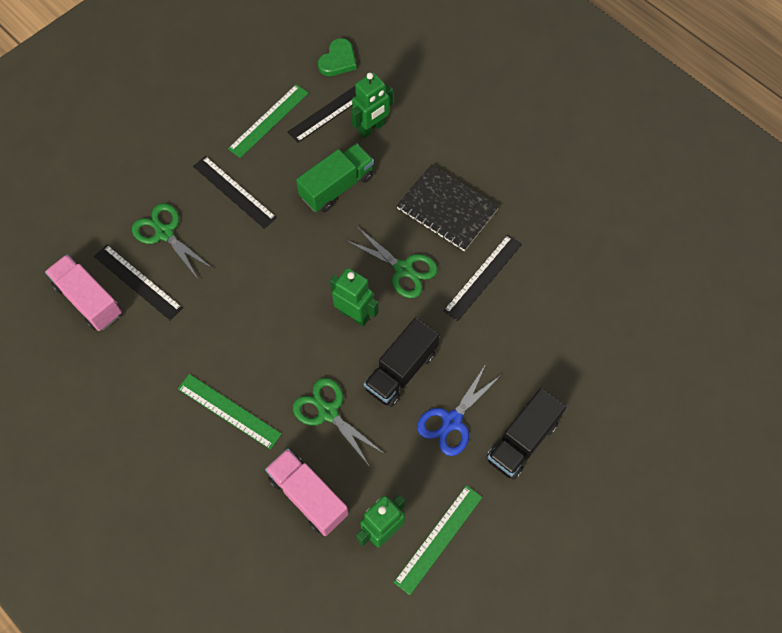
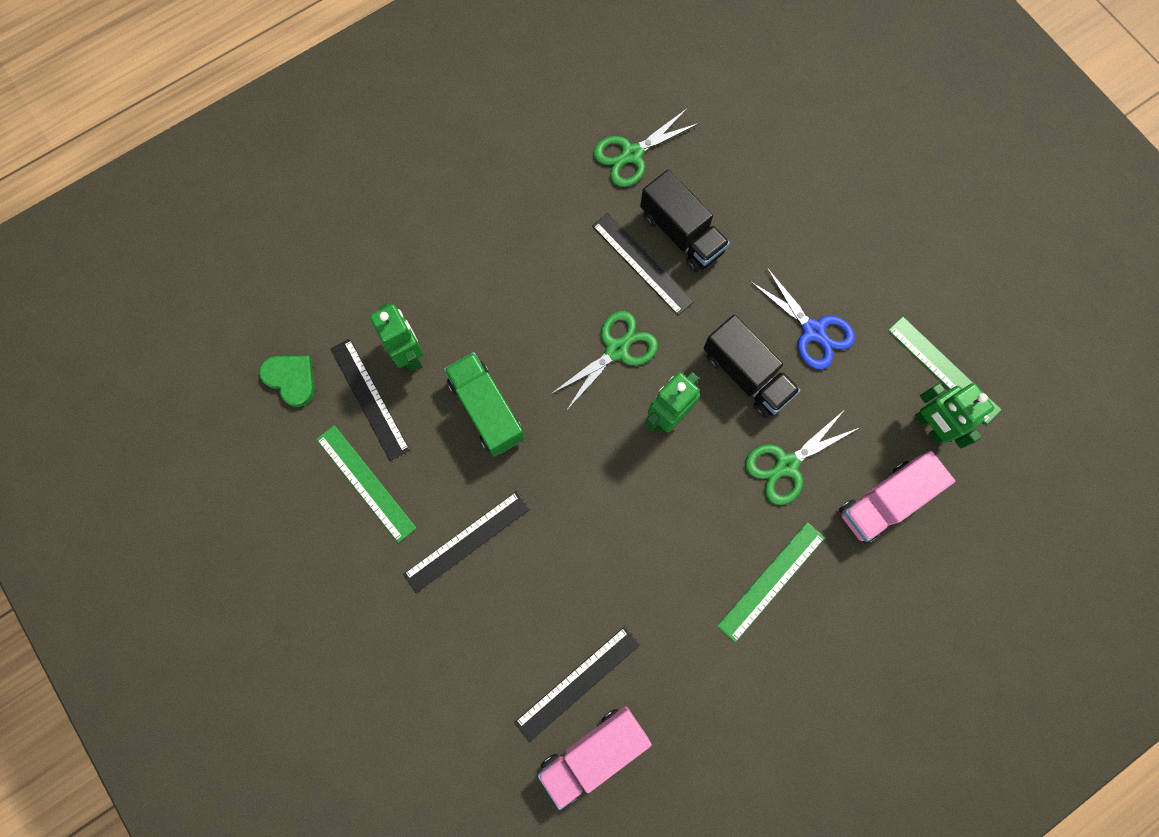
camera: 80 degrees left, 10 degrees up
green scissors [132,203,213,279] -> green scissors moved to [593,108,700,187]
black notebook [396,165,499,251] -> none
black truck [486,388,566,480] -> black truck moved to [640,170,730,272]

